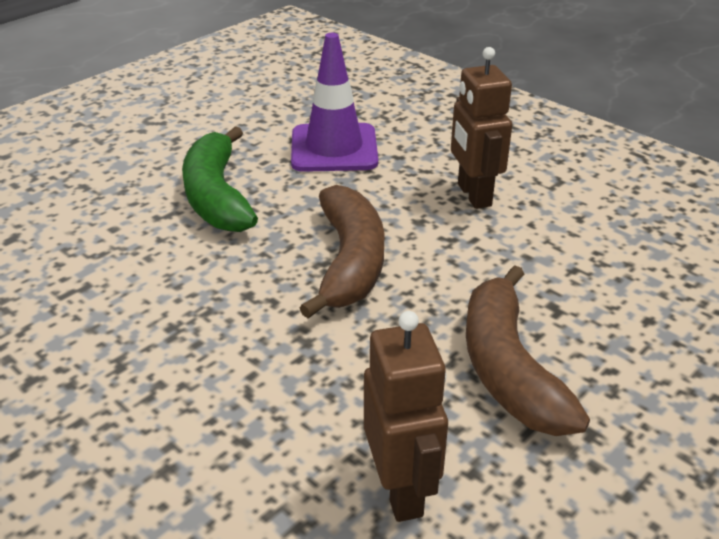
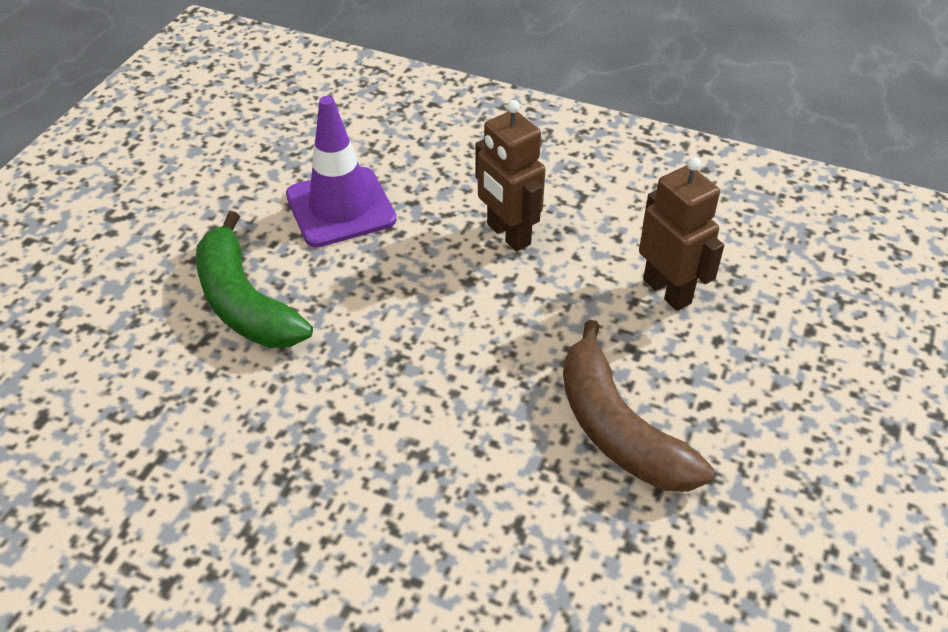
camera: 20 degrees left, 10 degrees up
brown banana [300,185,385,318] -> none
brown robot [364,311,448,522] -> brown robot moved to [639,157,724,311]

